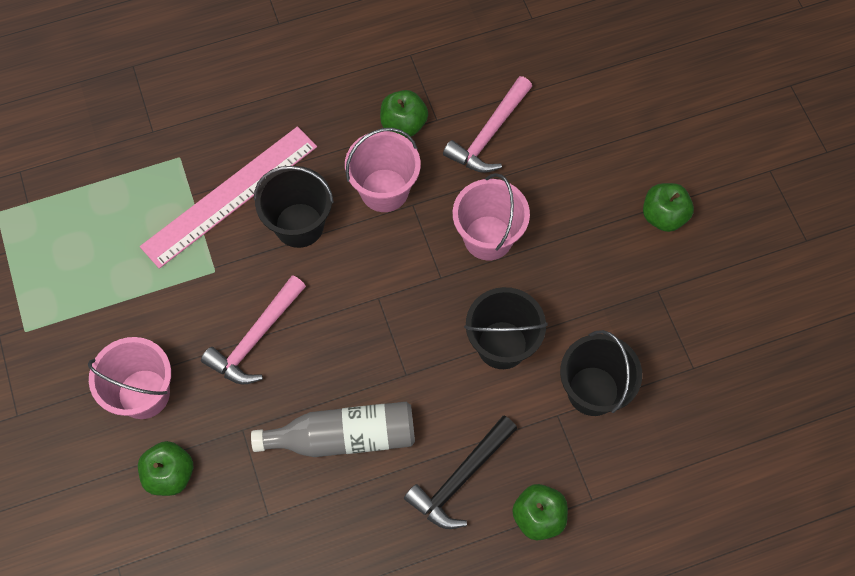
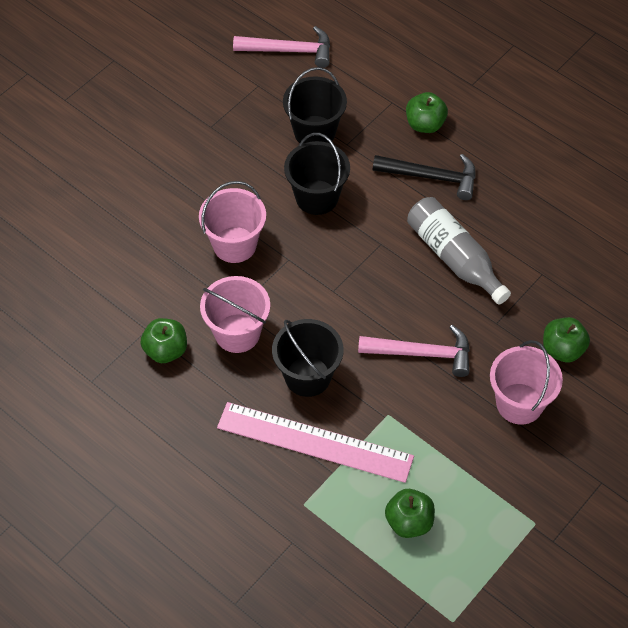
camera: 120 degrees left, 10 degrees down
pink hammer [443,76,532,173] -> pink hammer moved to [233,26,330,68]
green apple [643,183,694,232] -> green apple moved to [385,489,435,538]

